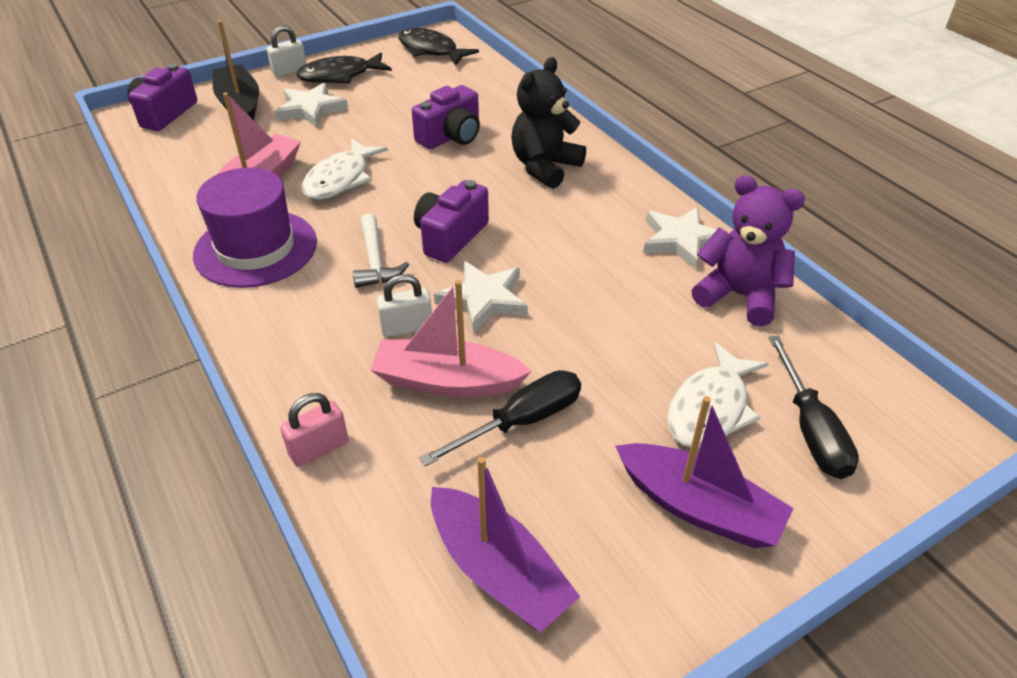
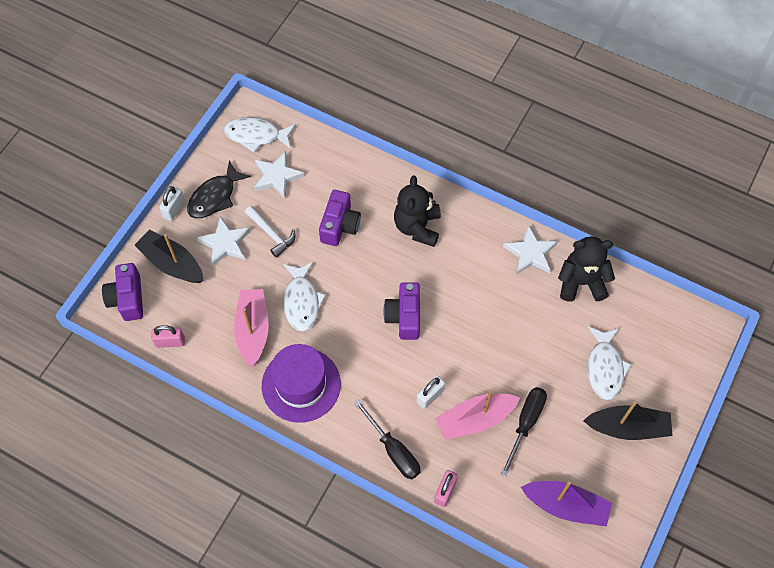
camera: 30 degrees left, 20 degrees up
white hammer [353,214,409,288] -> white hammer moved to [245,206,296,258]
black fish [398,28,479,65] -> white fish [224,117,296,153]
white star [434,261,528,333] -> white star moved to [254,151,305,199]
purple boat [615,396,794,548] -> black boat [583,401,673,440]
purple teddy bear [691,175,805,326] -> black teddy bear [558,236,615,302]
black screwdriver [769,336,859,479] -> black screwdriver moved to [354,399,420,479]
none -> pink padlock [151,325,185,348]

